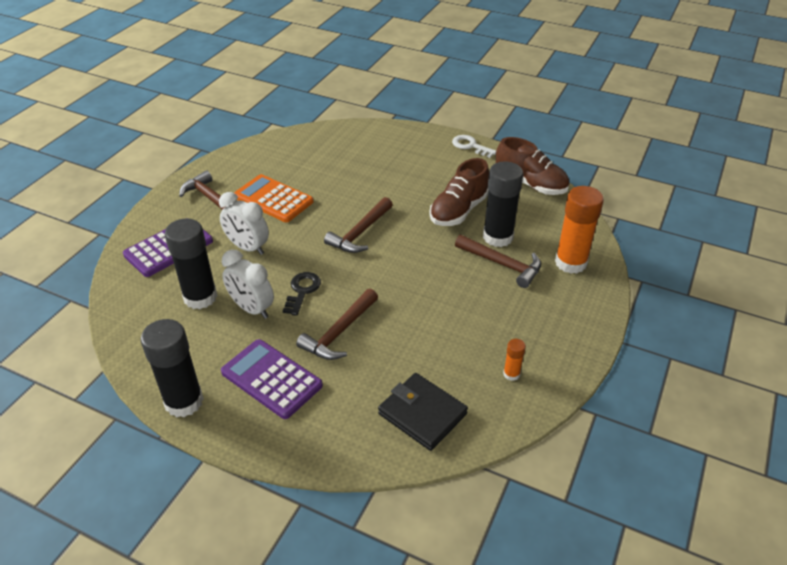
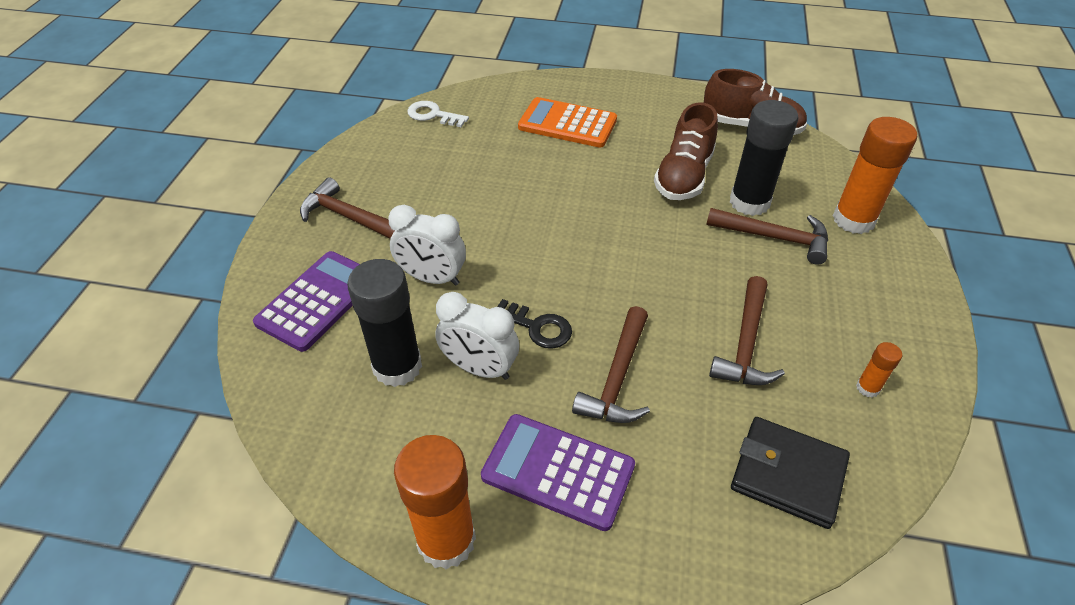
camera: 15 degrees left, 5 degrees up
black glue stick [141,319,204,417] -> orange glue stick [394,435,476,569]
orange calculator [234,174,313,222] -> orange calculator moved to [518,97,617,148]
black key [283,272,321,316] -> black key turned 120 degrees clockwise [497,299,572,349]
brown hammer [324,197,393,253] -> brown hammer moved to [709,276,785,385]
white key [452,135,496,158] -> white key moved to [407,101,469,127]

